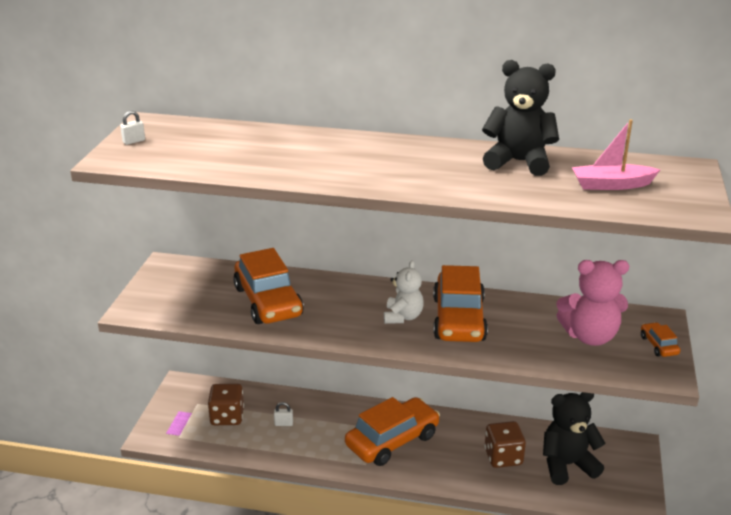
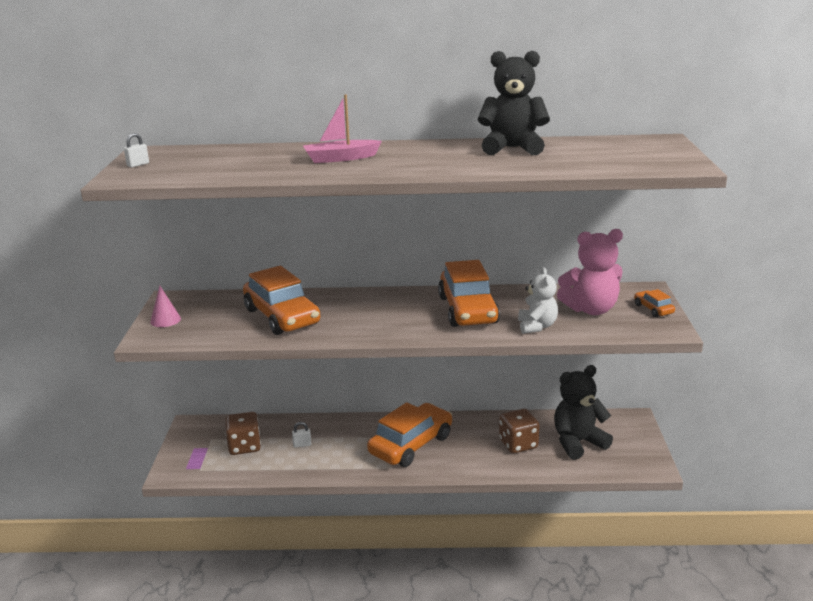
camera: 10 degrees left, 5 degrees down
white teddy bear [384,260,424,324] -> white teddy bear moved to [518,267,558,334]
pink boat [572,119,660,190] -> pink boat moved to [303,95,382,163]
none -> pink cone [150,286,181,327]

